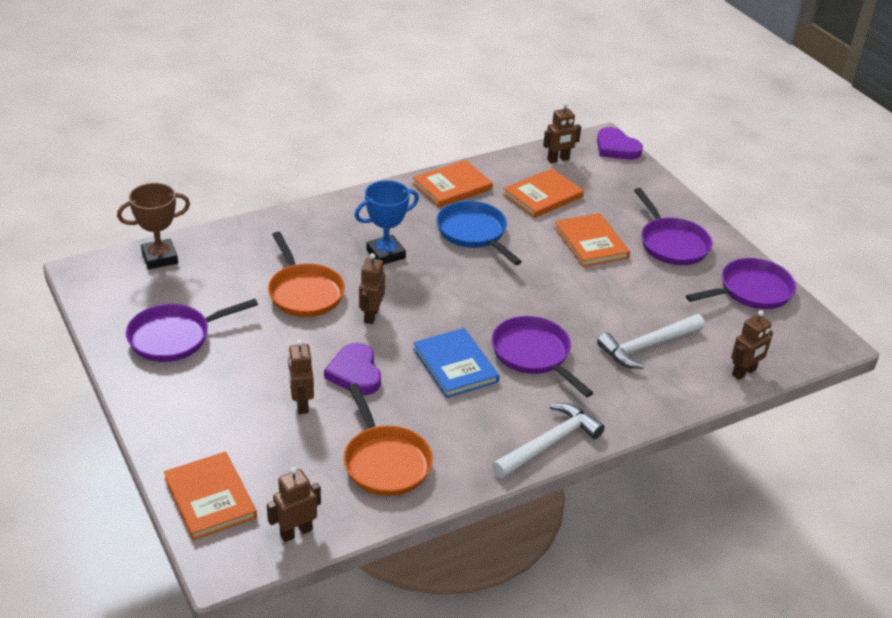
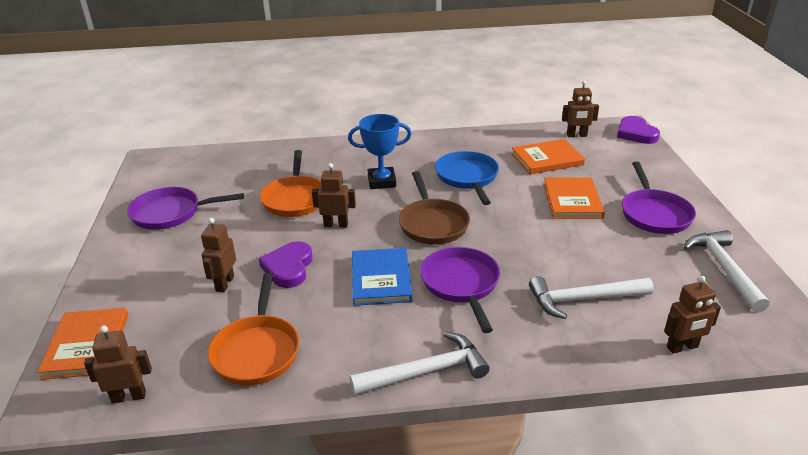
camera: 25 degrees right, 5 degrees down
brown trophy [117,183,190,269] -> none
brown robot [359,253,385,324] -> brown robot turned 60 degrees clockwise [312,163,356,228]
orange book [412,160,493,208] -> none
purple pan [686,258,796,309] -> white hammer [684,230,770,312]
none -> brown pan [399,171,470,245]

